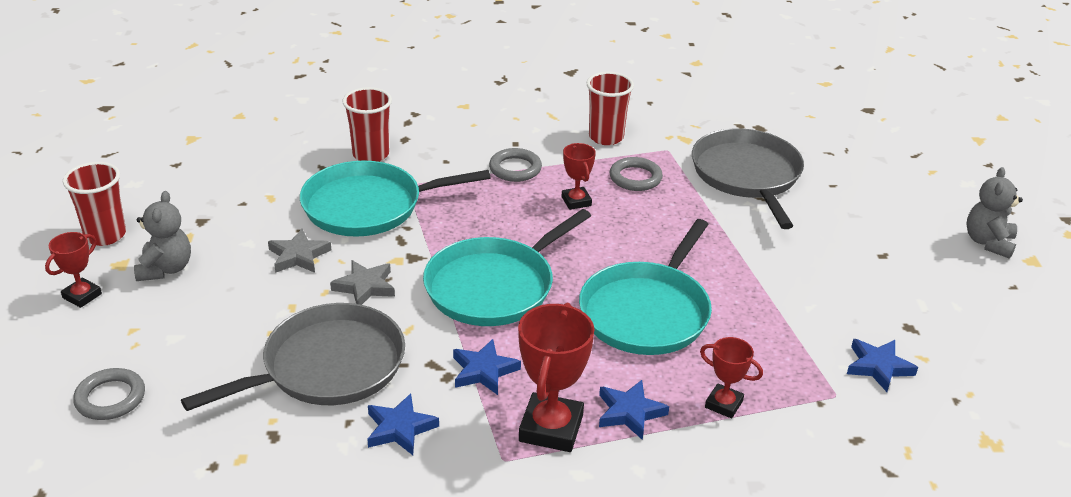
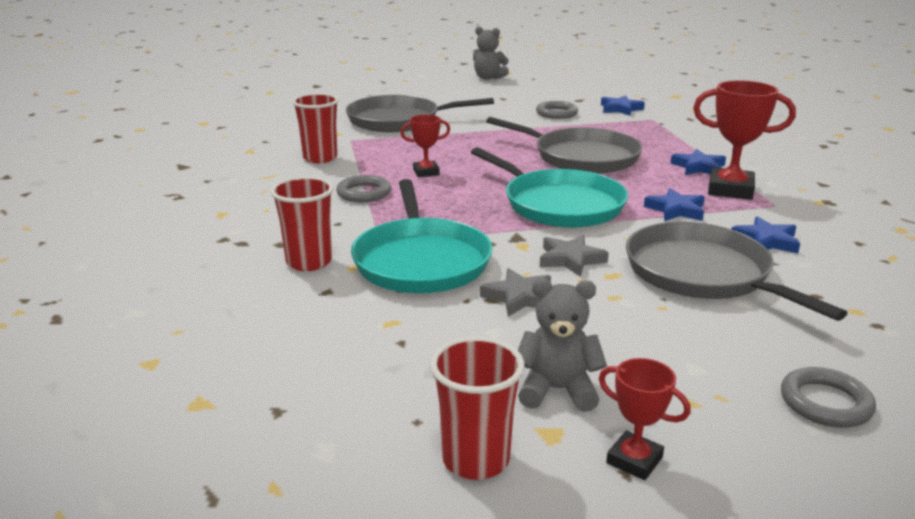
camera: 85 degrees left, 10 degrees down
turquoise pan [579,219,712,355] -> grey pan [486,117,642,174]
grey ring [610,157,663,191] -> grey ring moved to [536,101,578,119]
red trophy [700,337,763,418] -> none

